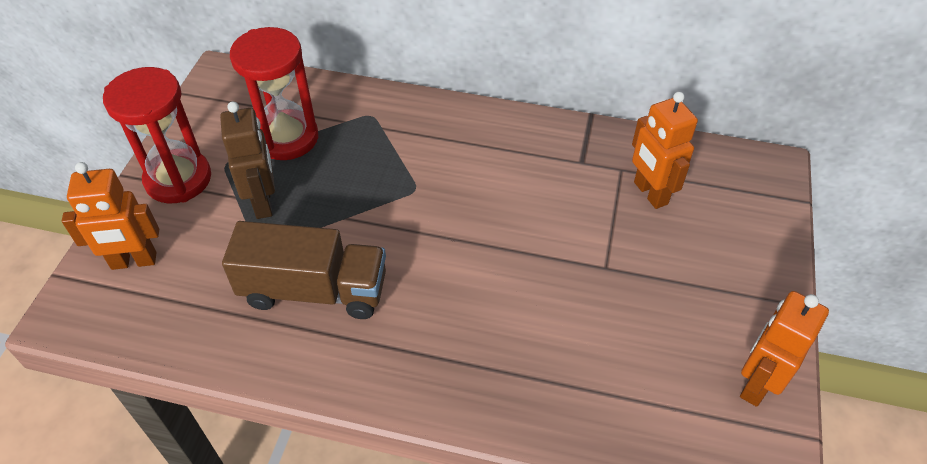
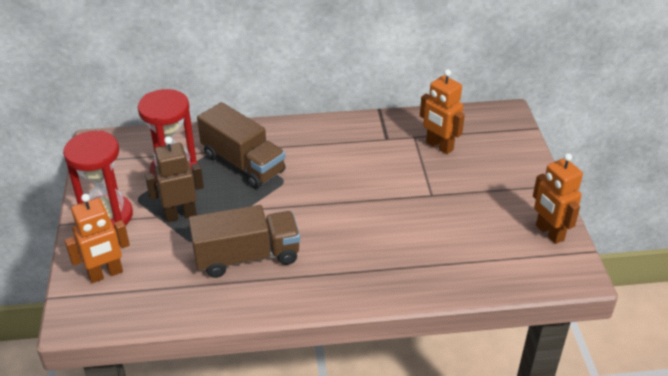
camera: 20 degrees left, 10 degrees down
brown robot [220,102,275,219] -> brown robot turned 75 degrees counterclockwise [145,136,204,222]
orange robot [740,291,829,407] -> orange robot turned 45 degrees counterclockwise [533,153,583,244]
none -> brown truck [197,102,286,189]

